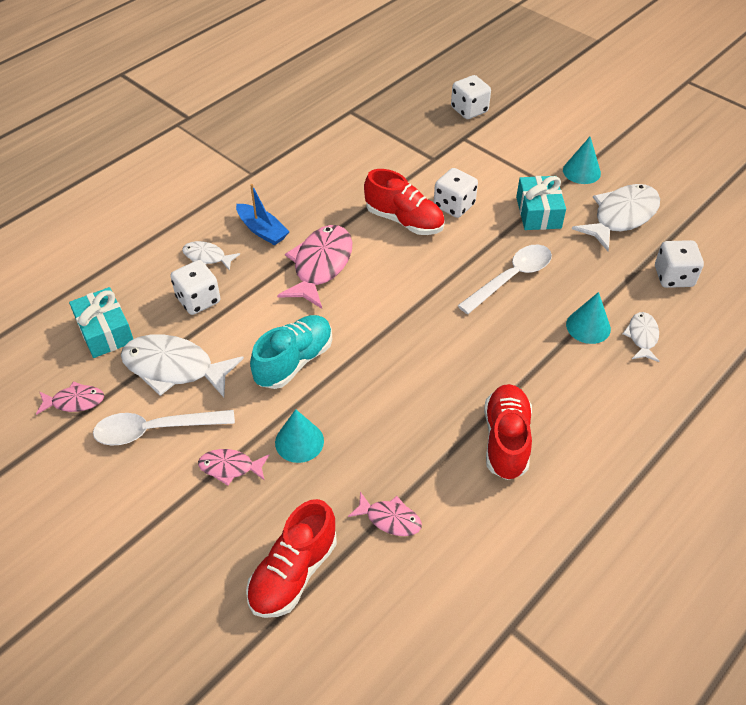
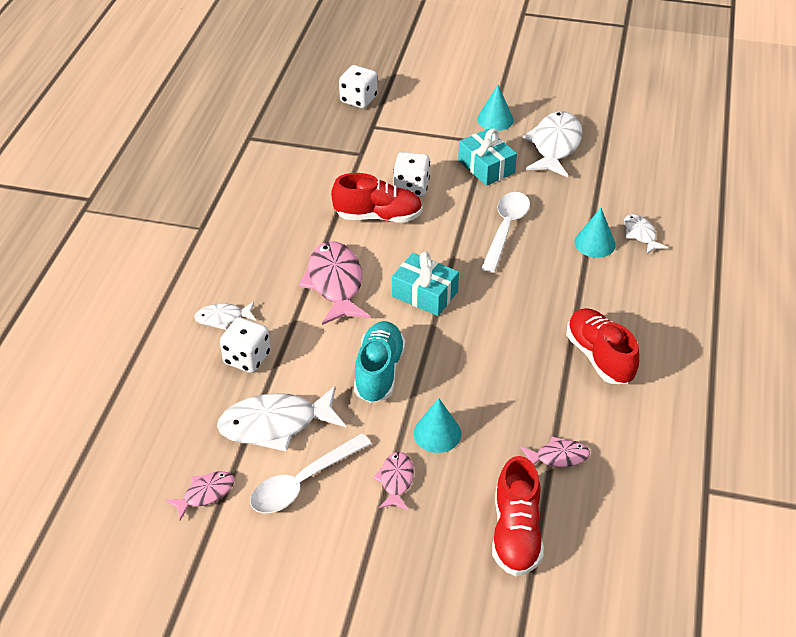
camera: 30 degrees left, 5 degrees down
turquoise gift [69,287,133,358] -> turquoise gift moved to [392,252,459,316]
pink fish [198,449,269,486] -> pink fish turned 120 degrees clockwise [373,452,414,510]
blue boat [236,184,289,245] -> none
white dice [655,240,704,288] -> none

